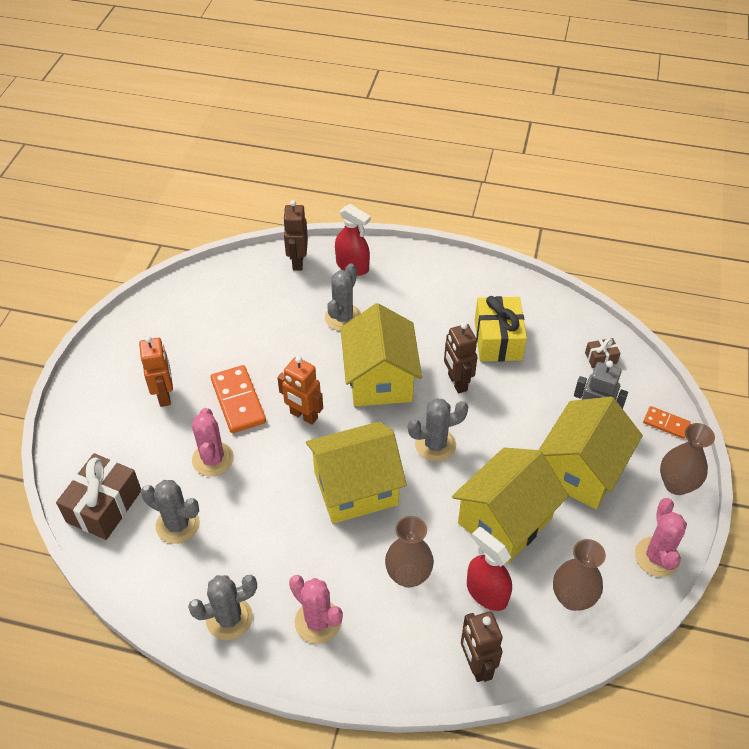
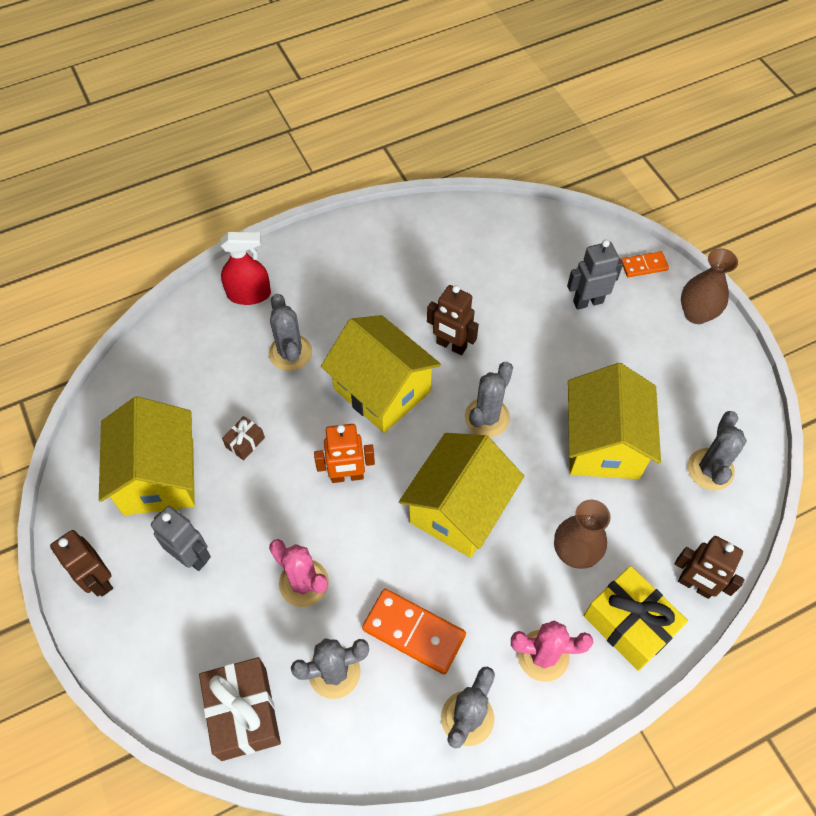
camera: 40 degrees left, 10 degrees up
orange robot [139,336,173,407] -> grey robot [151,506,211,571]
orange domino [211,365,266,433] -> orange domino moved to [362,589,466,674]
brown robot [283,200,308,271] -> brown robot moved to [50,530,113,596]
red spray bottle [467,527,512,611] -> none
yellow gift [475,296,527,361] -> yellow gift moved to [584,566,688,671]
yellow house [539,397,643,509] -> yellow house moved to [99,396,195,515]
brown vase [553,539,606,611] -> grey cactus [687,411,747,491]
brown gift [585,338,620,368] -> brown gift moved to [222,416,265,460]
pink cactus [635,498,687,577] -> none

